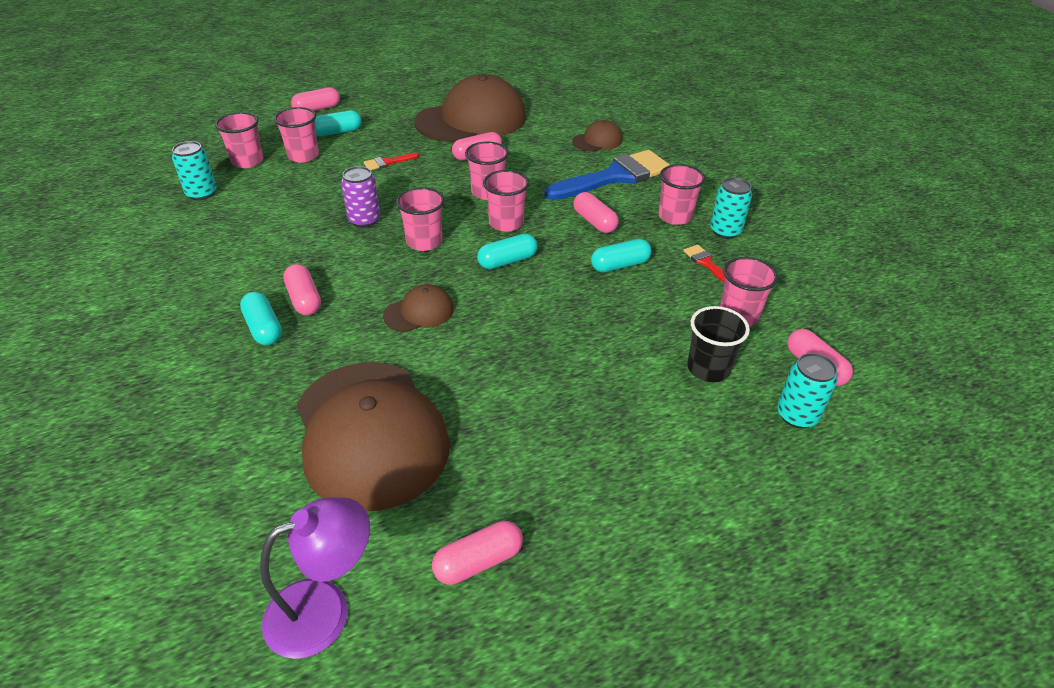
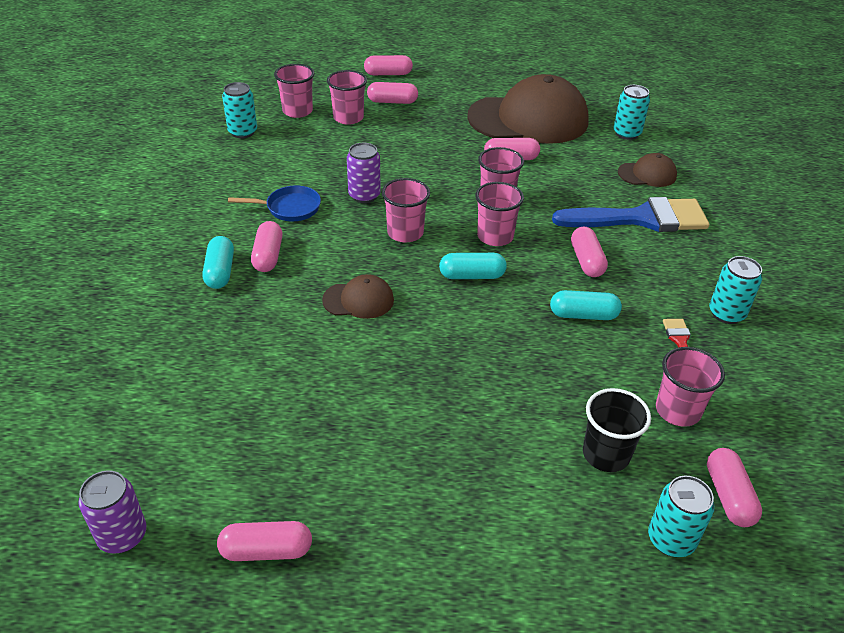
camera: 25 degrees right, 0 degrees up
purple lamp [260,497,370,659] -> purple can [78,470,147,554]
brown cap [297,362,450,511] -> none
turquoise capsule [315,110,362,136] -> pink capsule [367,82,418,104]
red brush [364,153,419,170] -> none
pink cup [659,164,706,225] -> none
none -> blue pan [228,185,321,221]
none -> turquoise can [613,85,650,140]

